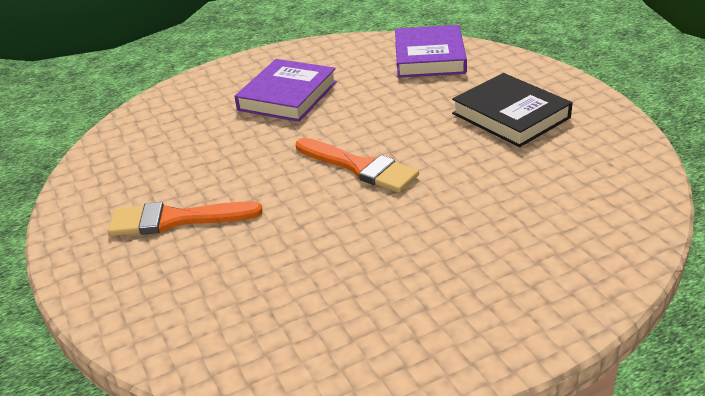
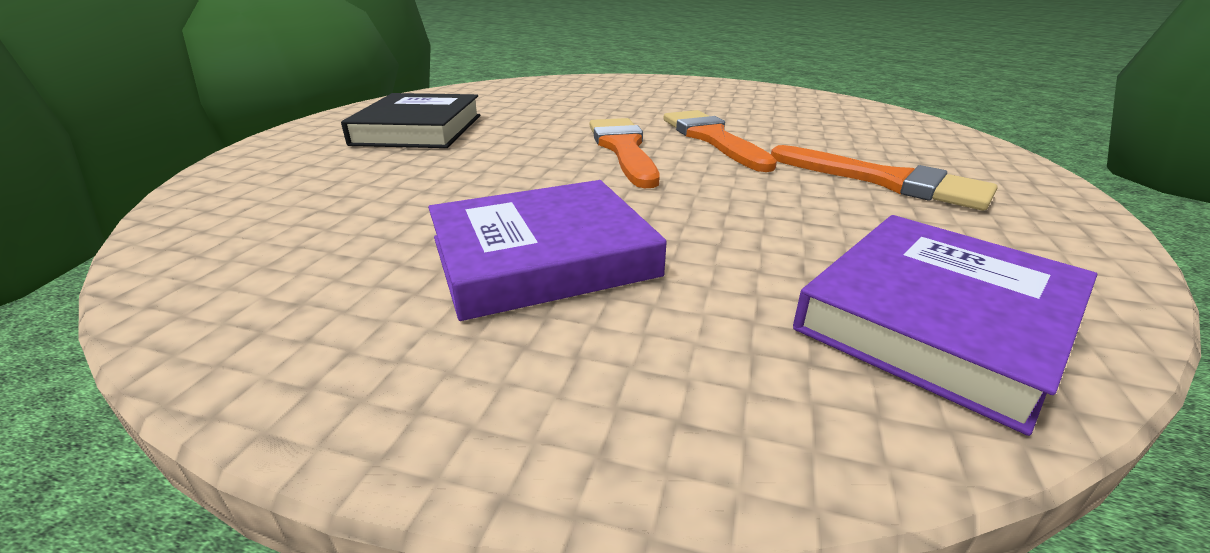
camera: 140 degrees left, 5 degrees down
purple book [395,25,467,78] -> purple book moved to [793,215,1097,436]
none -> orange brush [664,110,777,172]

